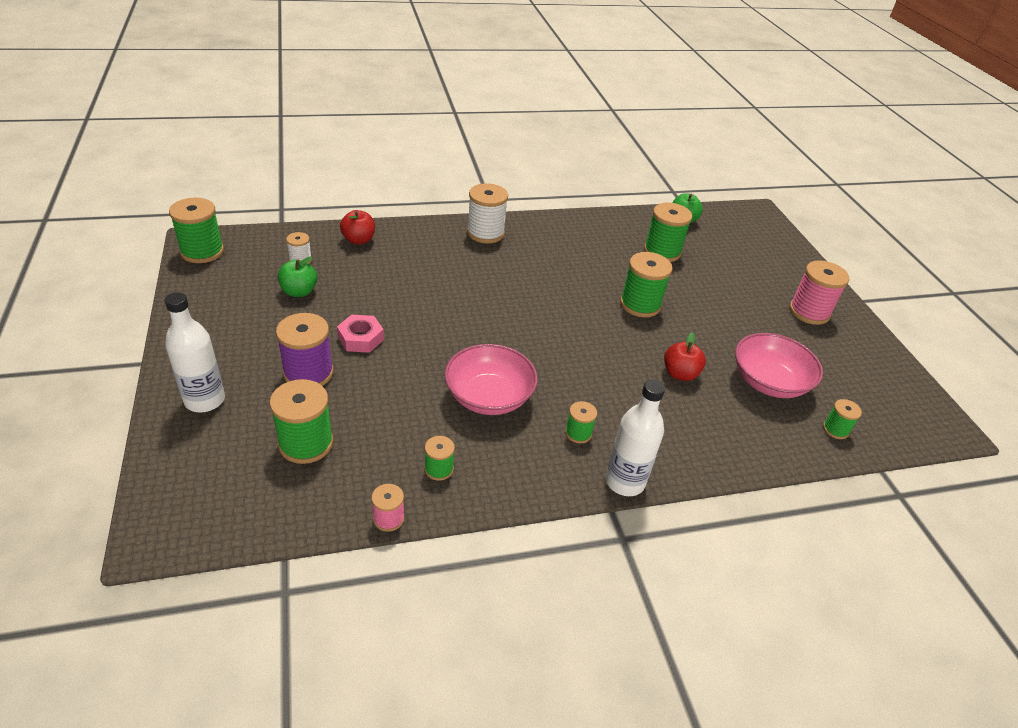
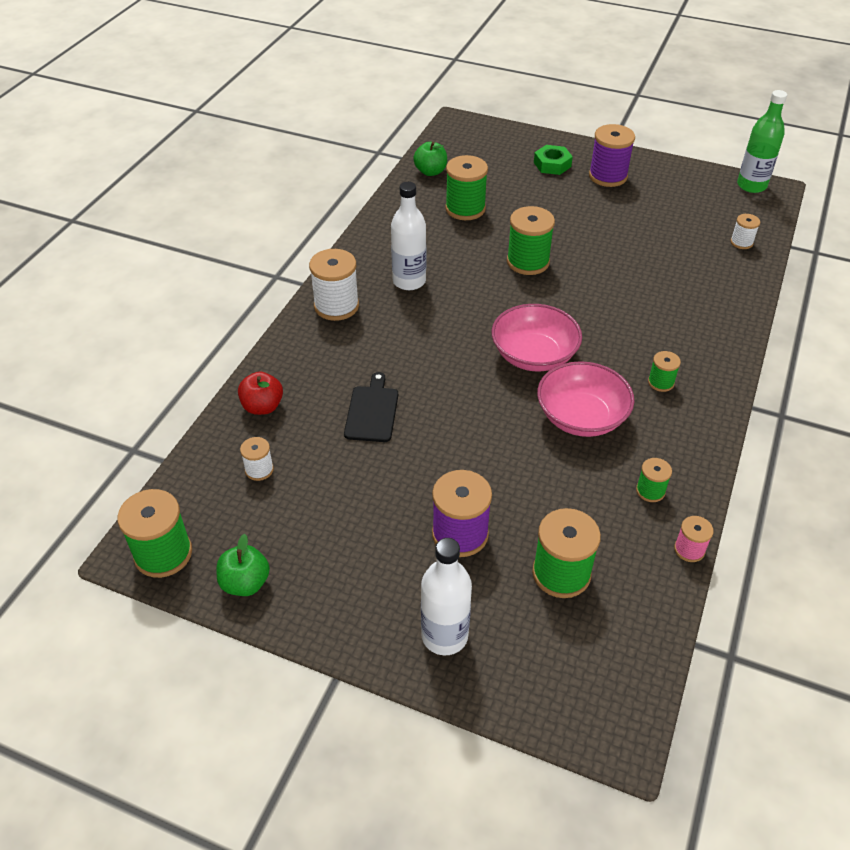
camera: 50 degrees left, 5 degrees up
green apple [278,256,317,297] -> green apple moved to [217,534,270,596]
pink nut [337,315,384,353] -> none
white bottle [605,379,665,496] -> white bottle moved to [391,182,426,290]
red apple [664,332,706,381] -> none
pink bowl [735,333,823,398] -> pink bowl moved to [492,304,582,371]
pink spool [789,260,849,325] -> purple spool [589,124,635,187]
green spool [823,399,862,439] -> white spool [730,214,760,249]
none -> black cutting board [344,372,398,442]
none -> green nut [534,145,573,175]
none -> green bottle [737,90,787,193]

